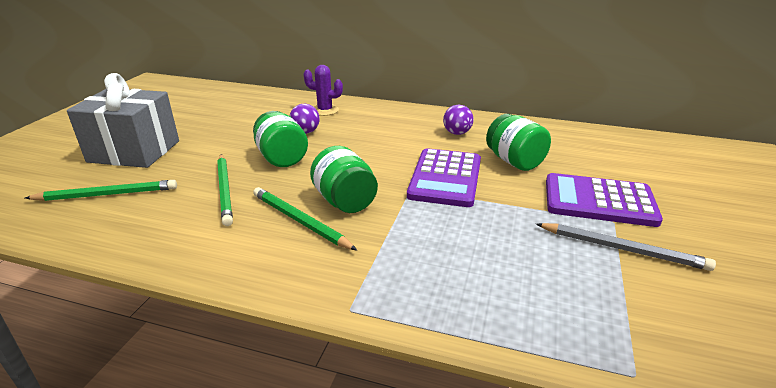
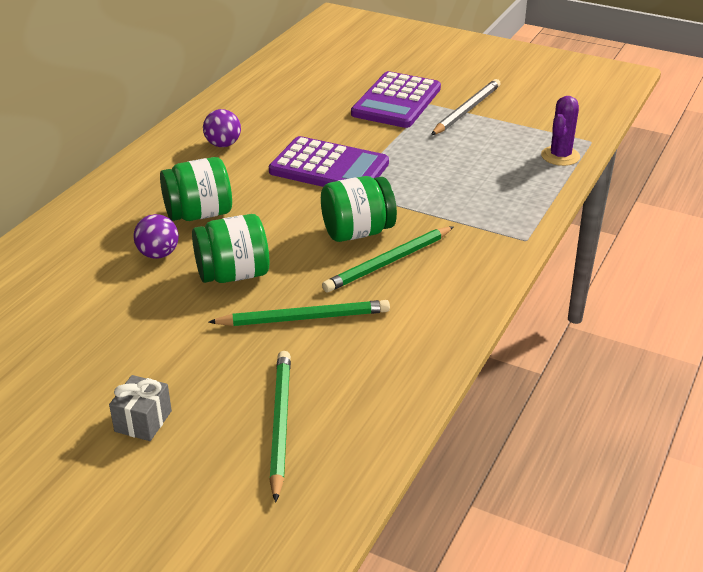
camera: 80 degrees left, 5 degrees up
grey gift [67,73,179,168] -> grey gift [109,375,172,441], size x0.41
purple cactus [303,65,343,116] -> purple cactus moved to [541,96,580,166]
green jar [486,114,551,171] -> green jar moved to [160,157,232,221]

